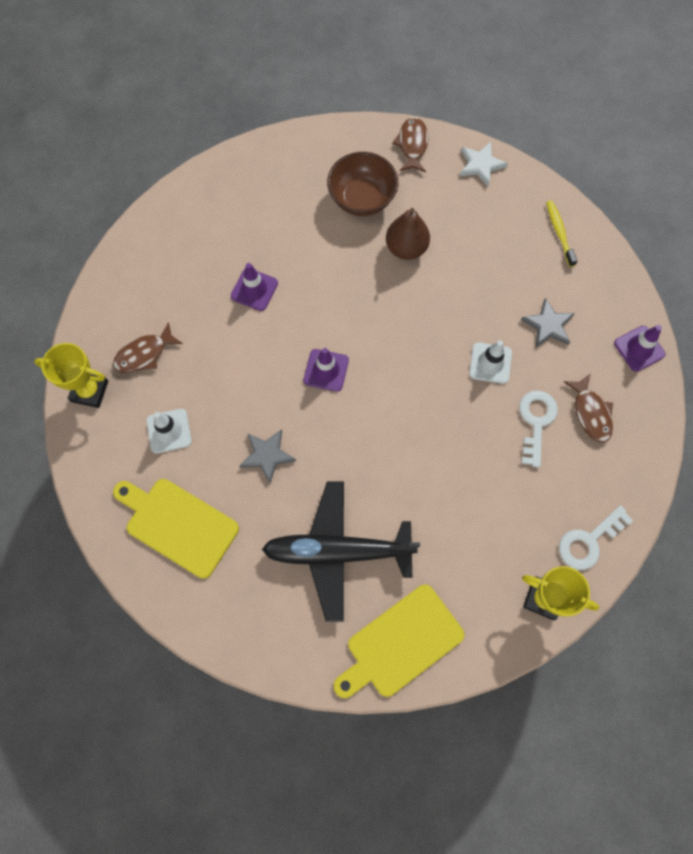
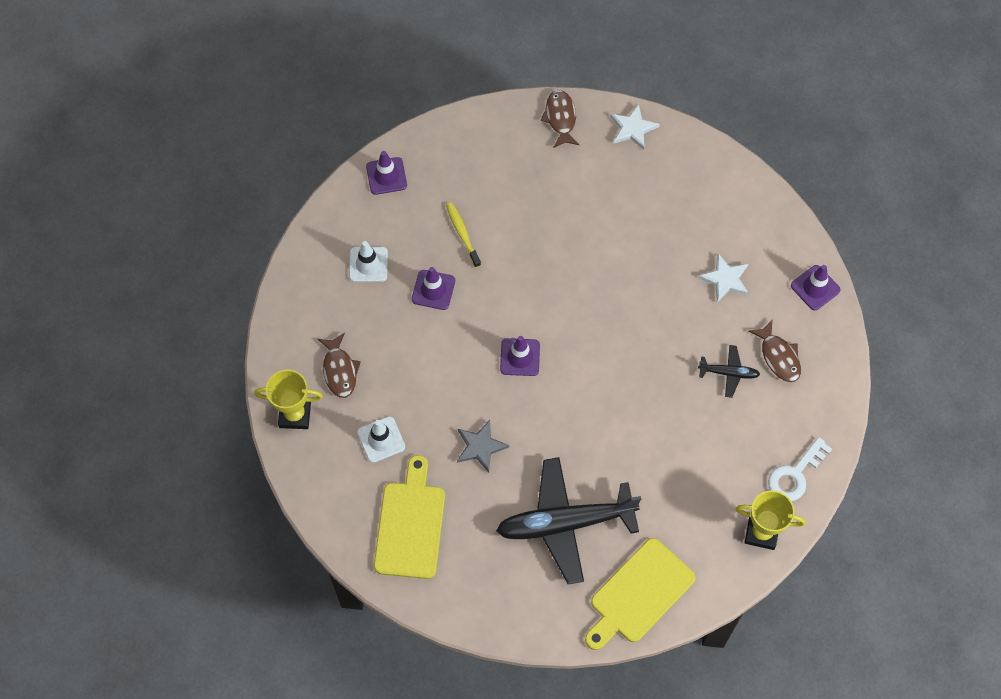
camera: 10 degrees left, 5 degrees down
brown fish [113,322,183,373] -> brown fish turned 60 degrees counterclockwise [318,333,361,398]
yellow cutting board [113,479,239,579] -> yellow cutting board turned 75 degrees clockwise [374,455,445,579]
brown bowl [327,152,398,216] -> none
brown pear [386,208,430,260] -> none
white traffic cone [469,340,512,384] -> white traffic cone moved to [349,241,388,282]
white key [519,391,558,467] -> black plane [698,345,760,398]
grey star [521,298,575,347] -> white star [698,254,749,302]
yellow toothbrush [546,200,577,267] -> yellow toothbrush moved to [446,202,481,268]
none -> purple traffic cone [366,151,407,195]

